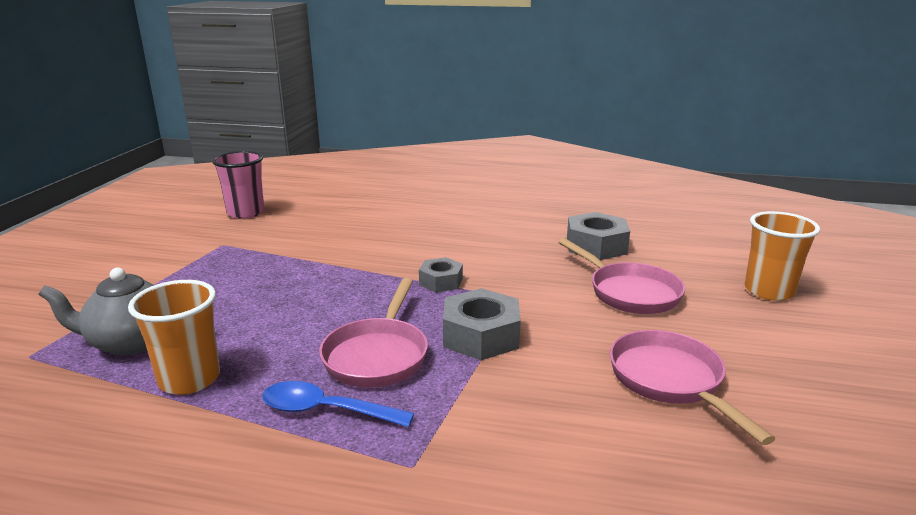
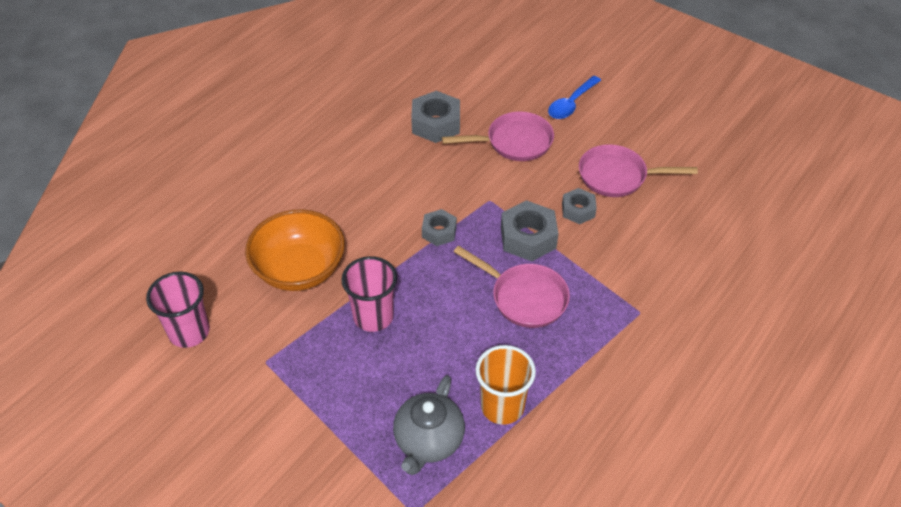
camera: 65 degrees left, 25 degrees up
blue spoon [262,381,414,427] -> blue spoon moved to [548,76,601,119]
orange cup [745,211,820,301] -> none
none -> orange bowl [245,209,345,291]
none -> pink cup [341,256,397,332]
none -> grey nut [562,188,597,224]

